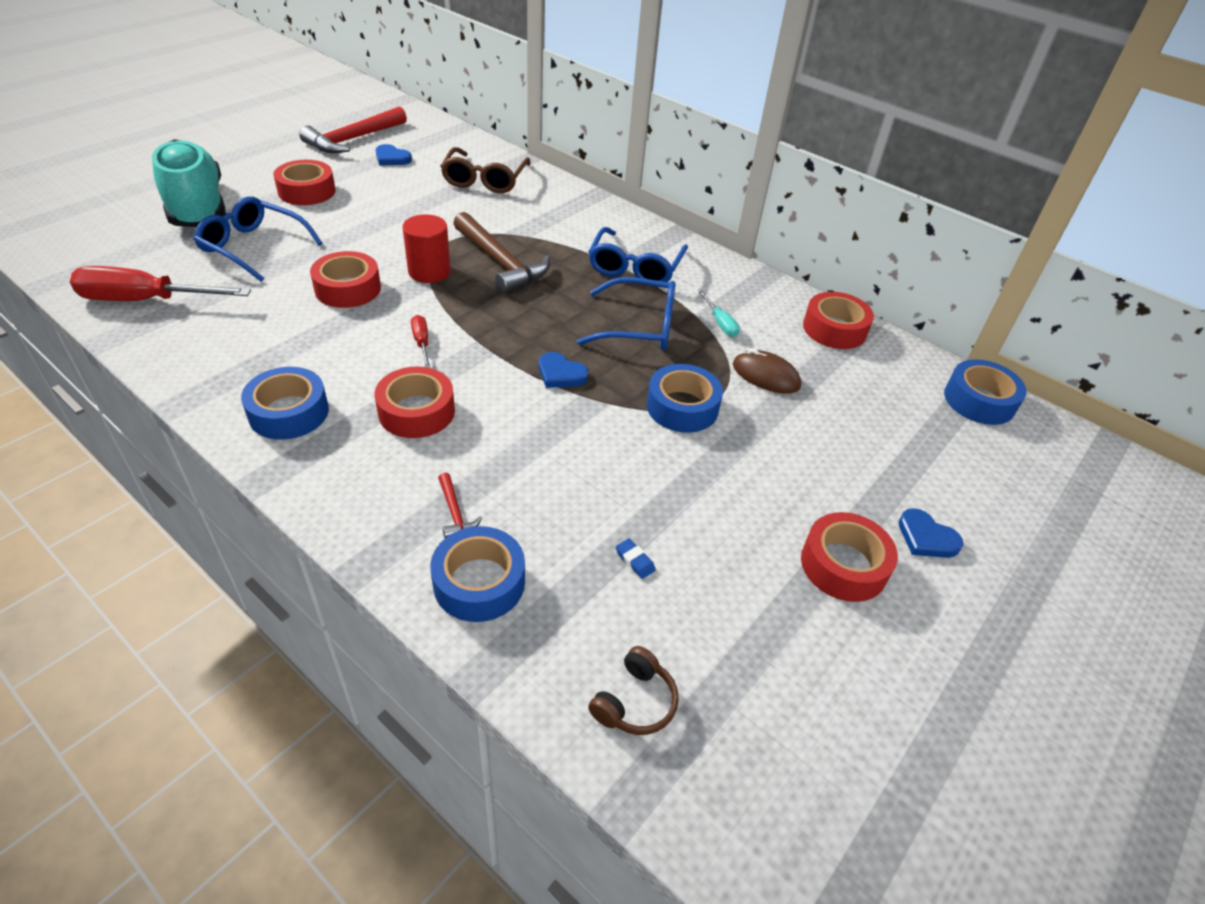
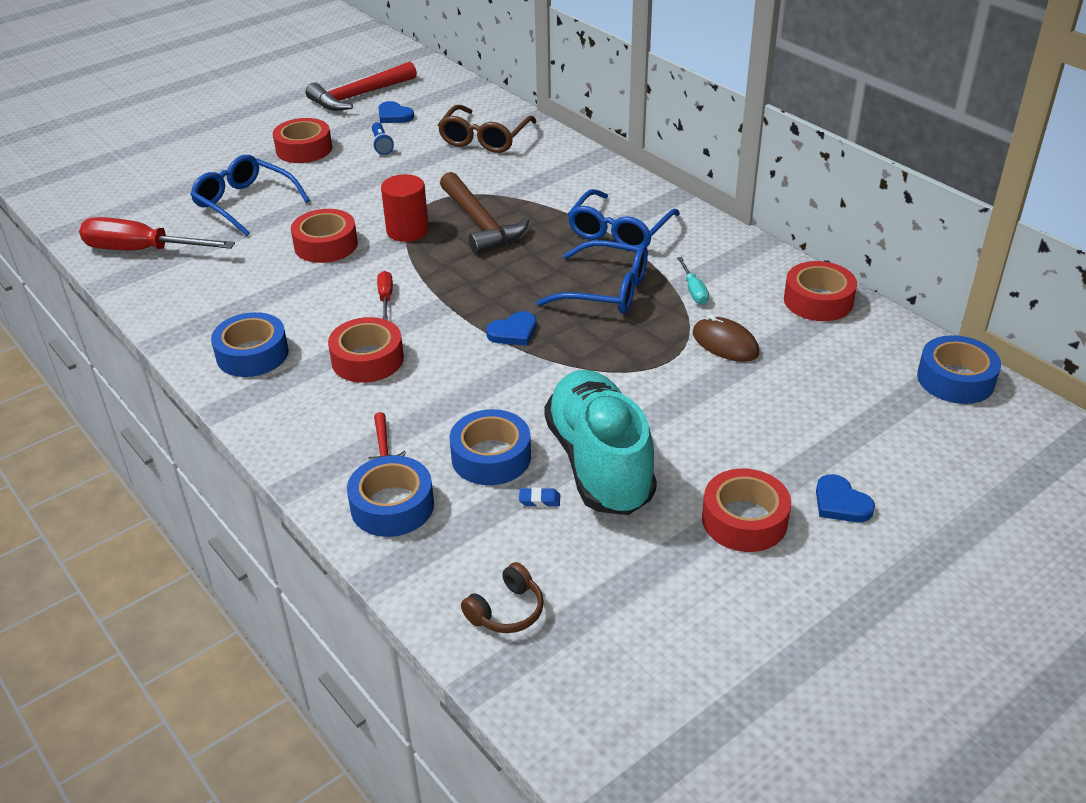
camera: 15 degrees right, 5 degrees down
turquoise shoe [152,139,226,227] -> turquoise shoe moved to [544,370,657,515]
blue heart [539,352,588,388] -> blue heart turned 75 degrees counterclockwise [486,311,537,346]
blue eraser [616,538,656,579] -> blue eraser turned 60 degrees counterclockwise [519,487,560,507]
blue tape [647,364,723,433] -> blue tape moved to [450,409,531,485]
none -> blue flashlight [372,122,394,155]

